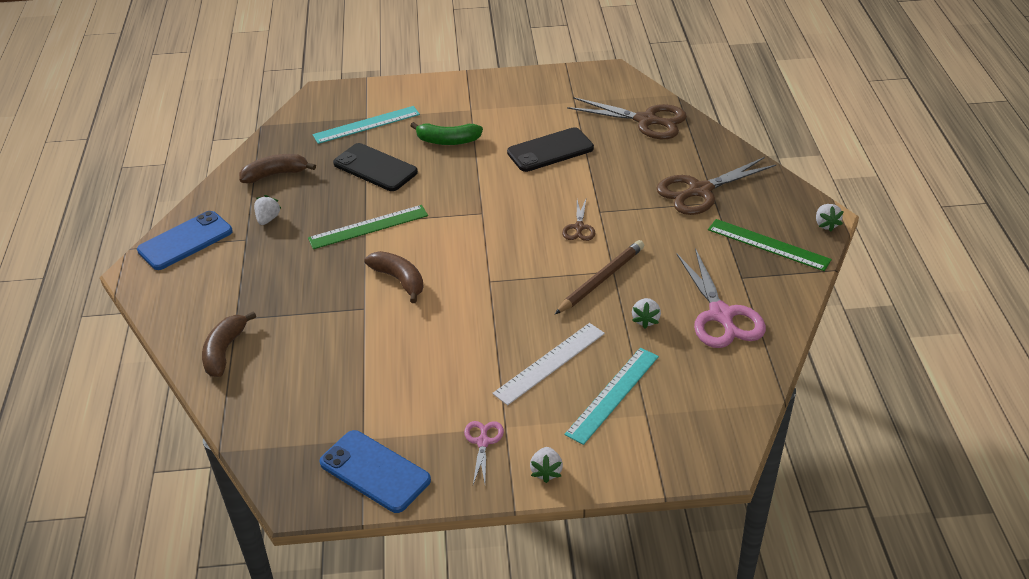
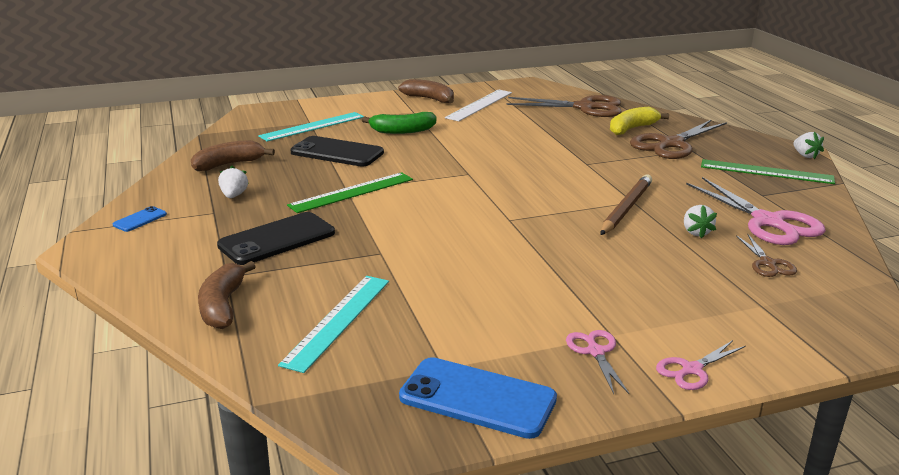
camera: 15 degrees left, 15 degrees down
blue phone [137,211,233,270] -> blue phone [113,206,167,232], size x0.48
brown banana [364,251,424,303] -> brown banana moved to [398,79,454,103]
white ruler [492,323,605,405] -> white ruler moved to [445,89,512,121]
black phone [507,127,594,172] -> black phone moved to [217,212,335,265]
white strawberry [530,447,563,483] -> pink scissors [656,340,746,390]
brown scissors [562,199,595,241] -> brown scissors moved to [736,233,797,277]
turquoise ruler [564,348,659,445] -> turquoise ruler moved to [278,276,389,373]
none -> yellow banana [610,107,669,135]

